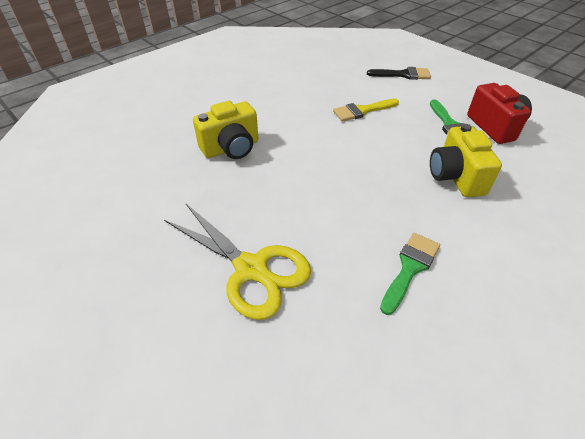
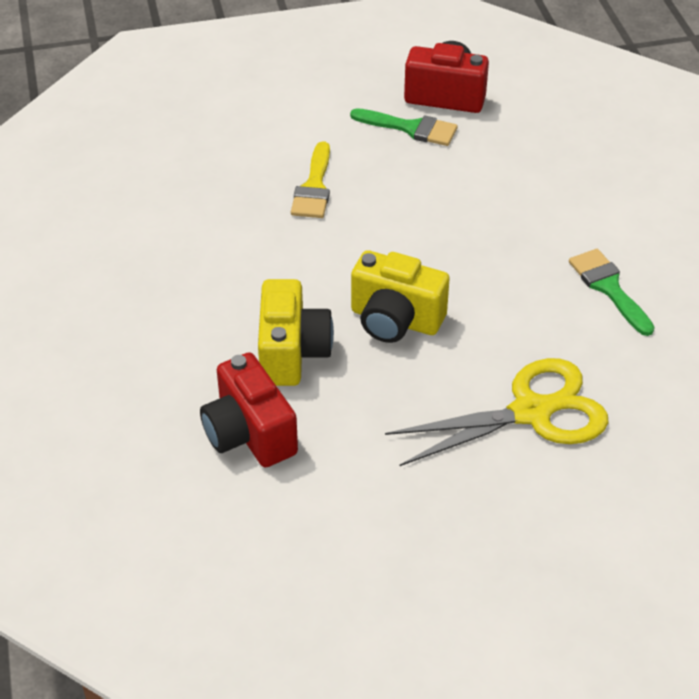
camera: 60 degrees left, 0 degrees up
black brush [367,67,431,80] -> none
yellow camera [430,124,502,197] -> yellow camera moved to [351,250,450,343]
none -> red camera [200,353,298,467]

